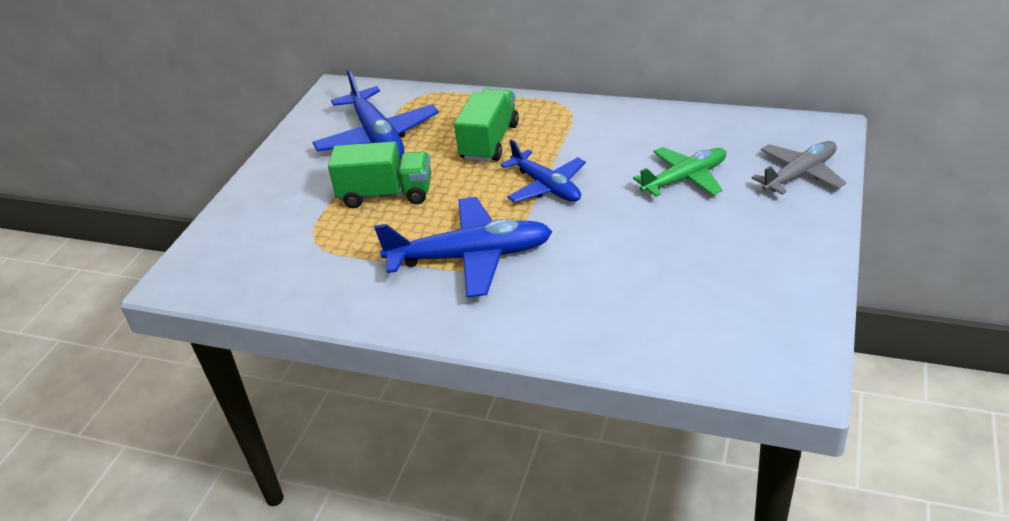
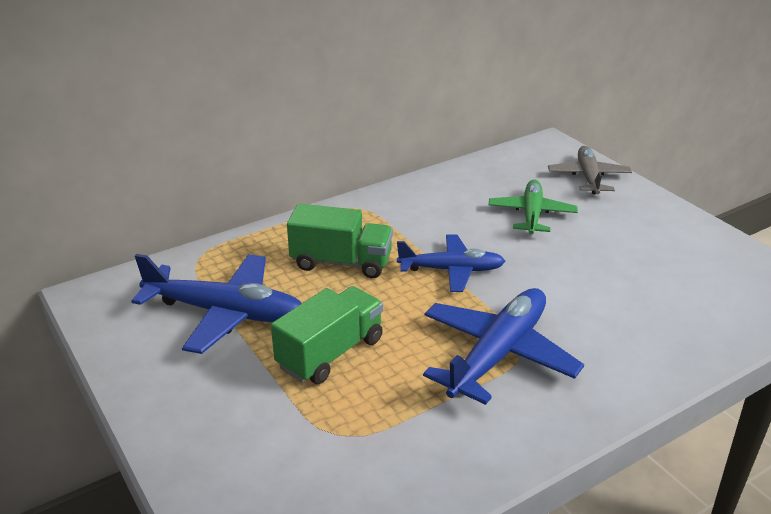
camera: 55 degrees left, 5 degrees down
green truck [454,89,519,162] -> green truck turned 135 degrees clockwise [287,204,393,278]

